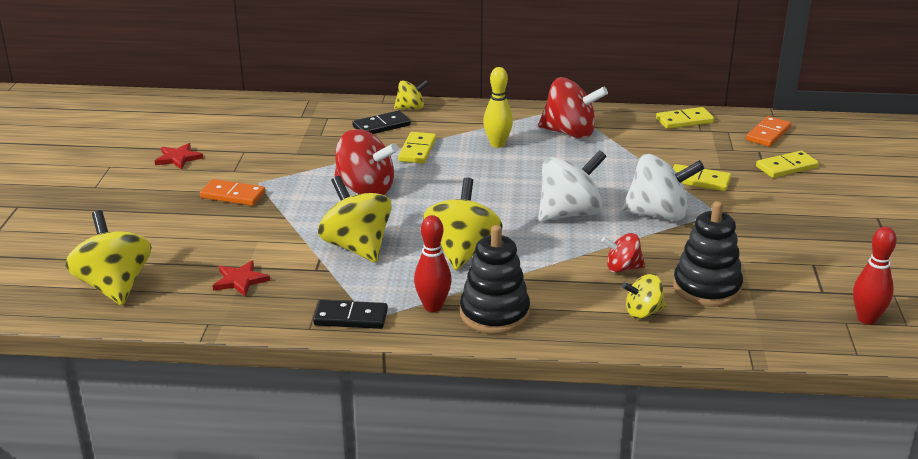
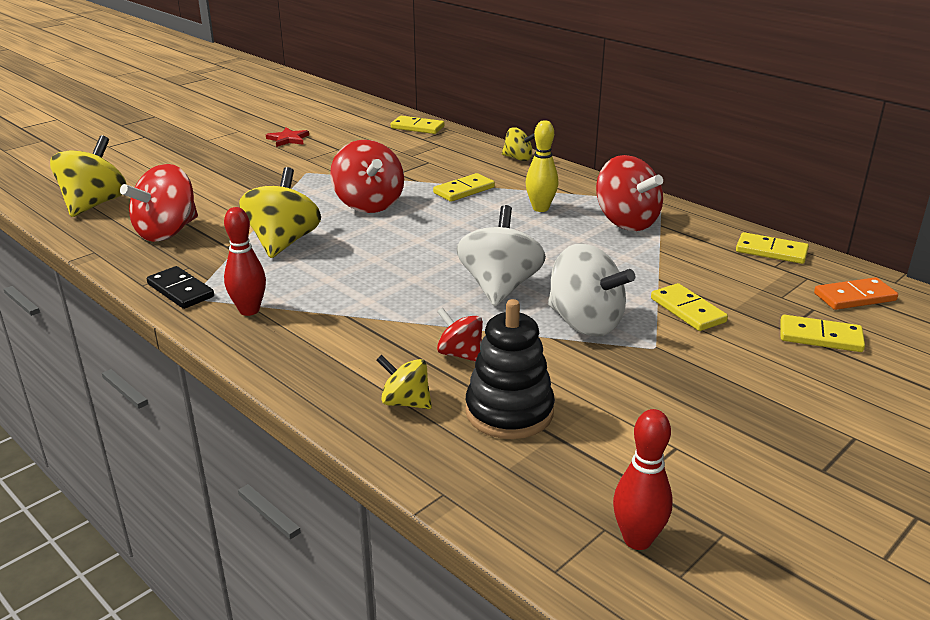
camera: 40 degrees right, 0 degrees up
orange domino [200,179,266,206] -> none
red star [213,261,270,296] -> red spinning top [120,164,198,242]
black domino [352,110,411,134] -> none
yellow spinning top [423,177,503,270] -> none
black stacking toy [460,225,530,334] -> none
white spinning top [539,150,607,222] -> white spinning top turned 90 degrees counterclockwise [457,205,546,306]
none -> yellow domino [391,116,444,134]

